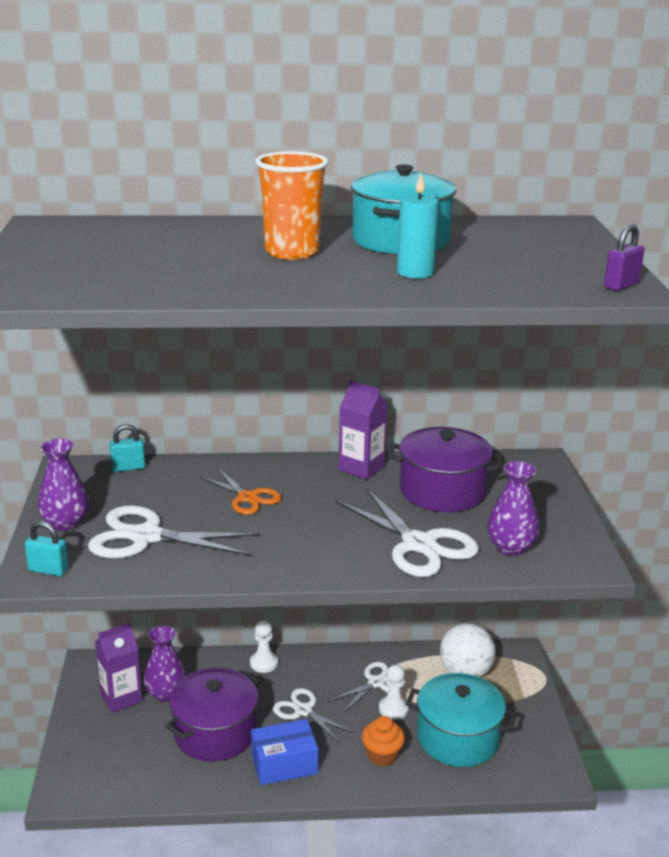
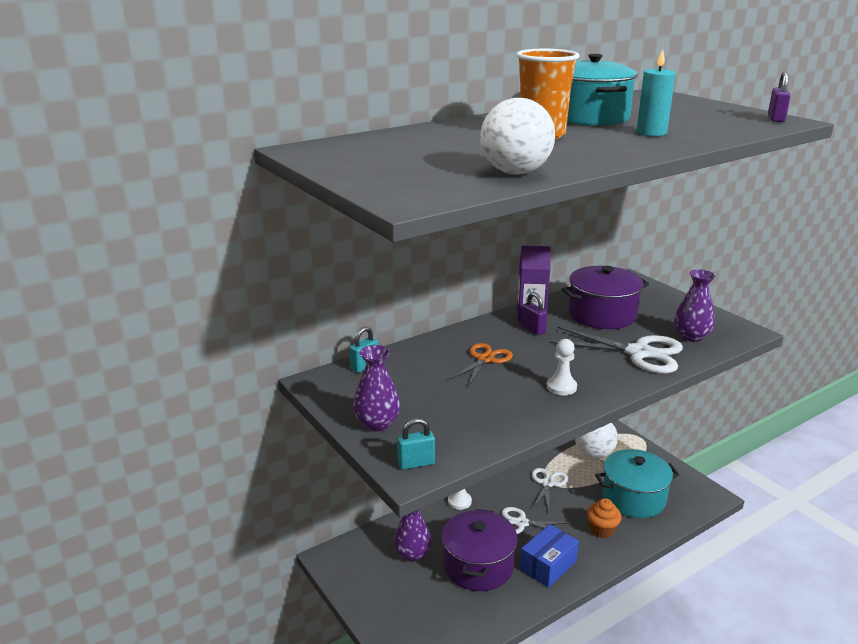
camera: 30 degrees left, 0 degrees up
white scissors [88,505,260,558] -> none
purple carton [95,623,142,713] -> none
orange scissors [200,468,281,515] -> orange scissors turned 75 degrees counterclockwise [450,343,513,386]
white pawn [379,665,409,720] -> white pawn moved to [547,339,577,395]
none -> white ball [480,98,555,175]
none -> purple padlock [521,292,547,335]

